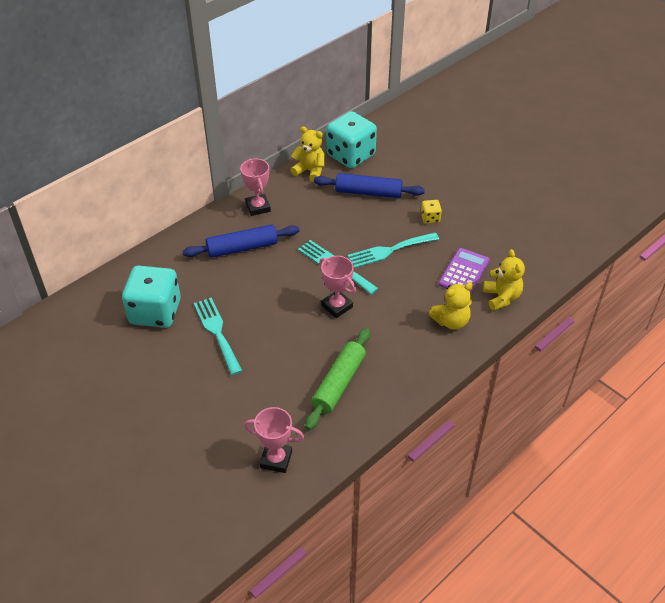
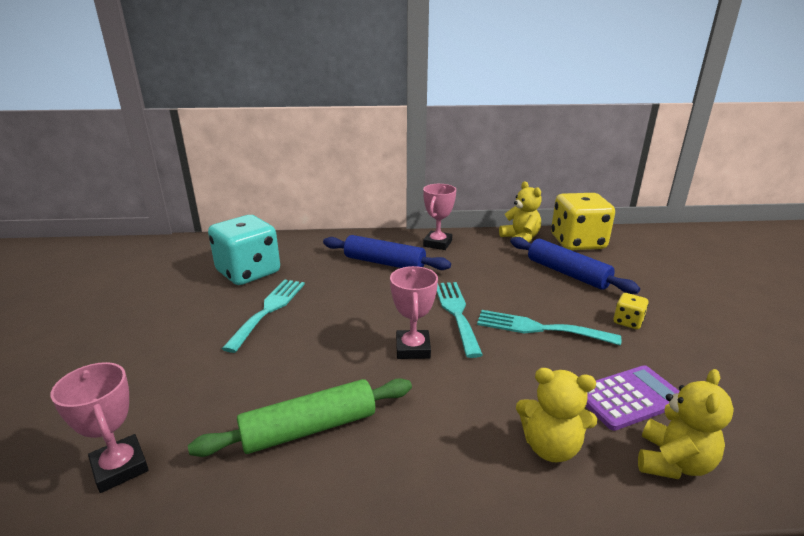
camera: 40 degrees right, 20 degrees down
turquoise dice [326,111,377,168] -> yellow dice [551,193,615,250]

